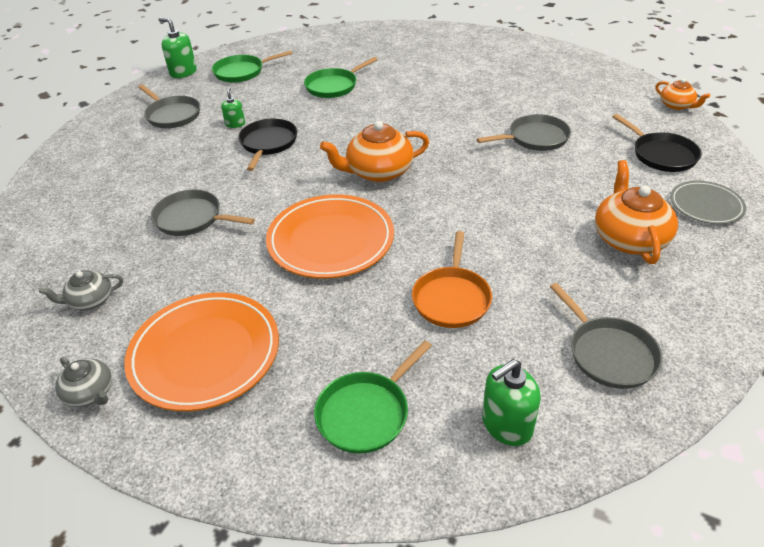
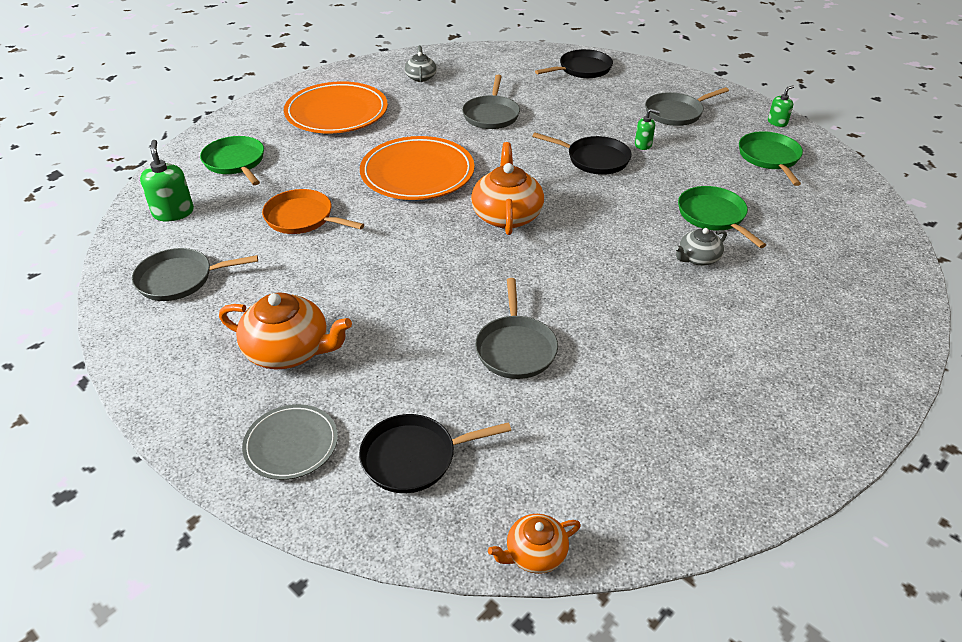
camera: 105 degrees right, 0 degrees up
grey teapot [55,357,112,407] -> grey teapot moved to [674,228,727,266]
grey pan [151,190,255,236] -> grey pan turned 150 degrees clockwise [462,75,520,129]
green soap dispenser [159,17,197,78] -> green soap dispenser [768,85,794,127], size x0.60
none -> black pan [535,49,613,78]

